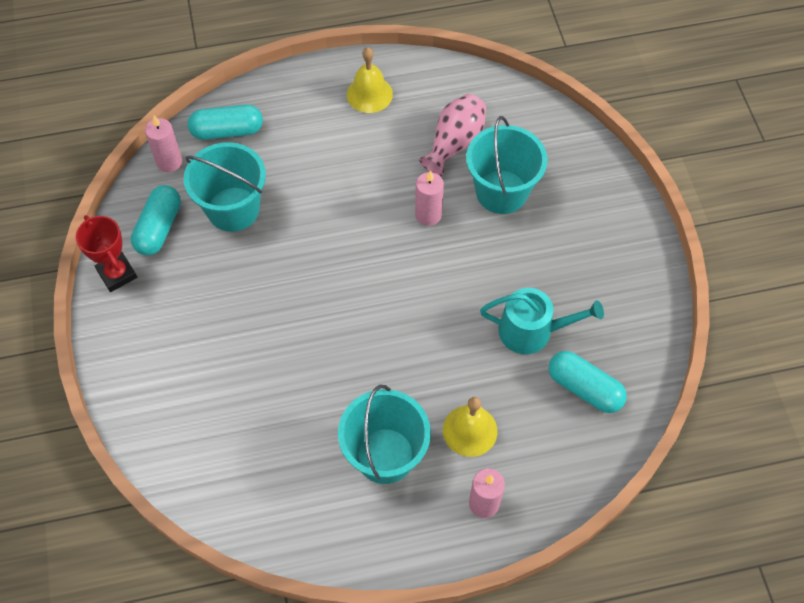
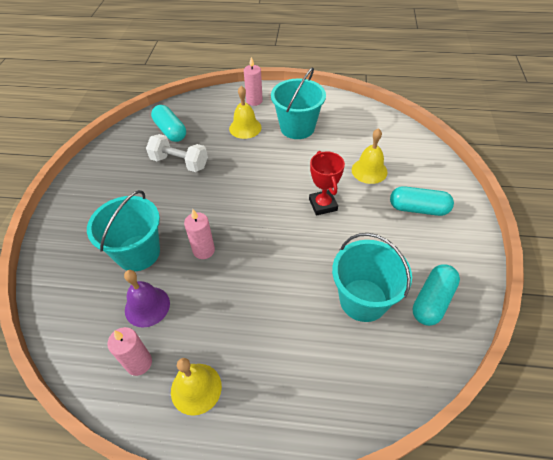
camera: 160 degrees left, 10 degrees down
red trophy [76,215,137,292] -> red trophy moved to [309,151,345,216]
pink candle [145,116,182,172] -> pink candle moved to [107,327,152,376]
turquoise capsule [188,104,263,140] -> turquoise capsule moved to [390,186,454,216]
pink vase [419,94,486,176] -> purple bell [124,270,170,328]
turquoise watering can [480,288,604,354] -> white dumbbell [146,134,208,172]
none -> yellow bell [351,128,388,184]

